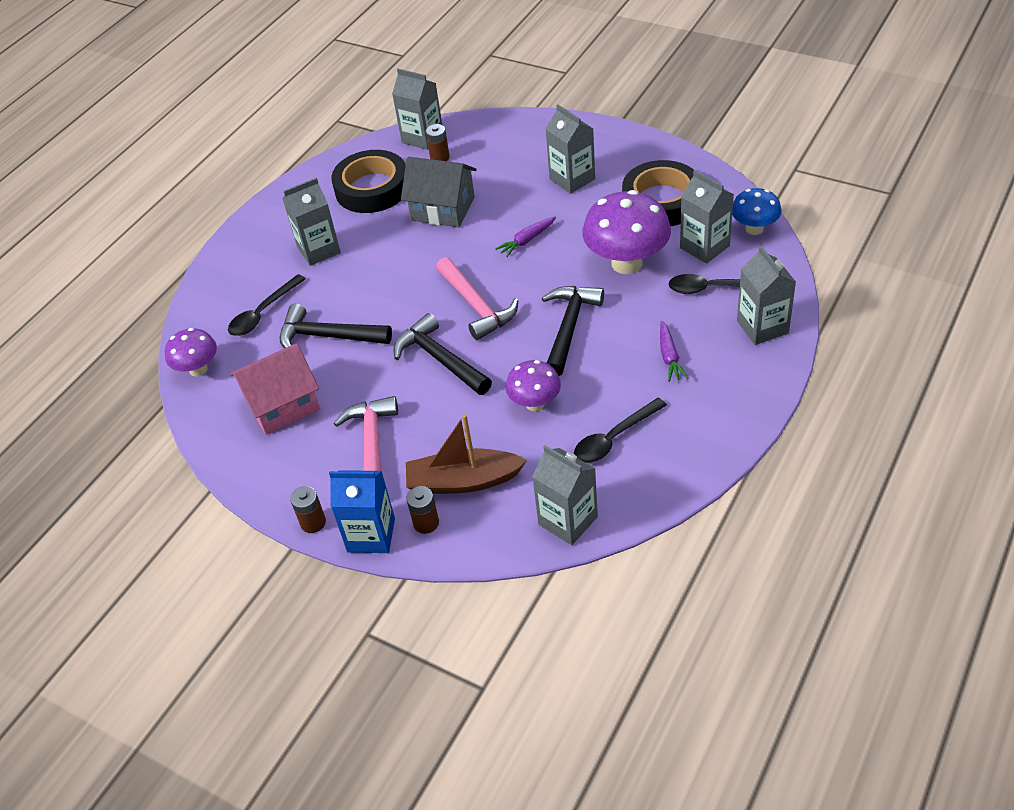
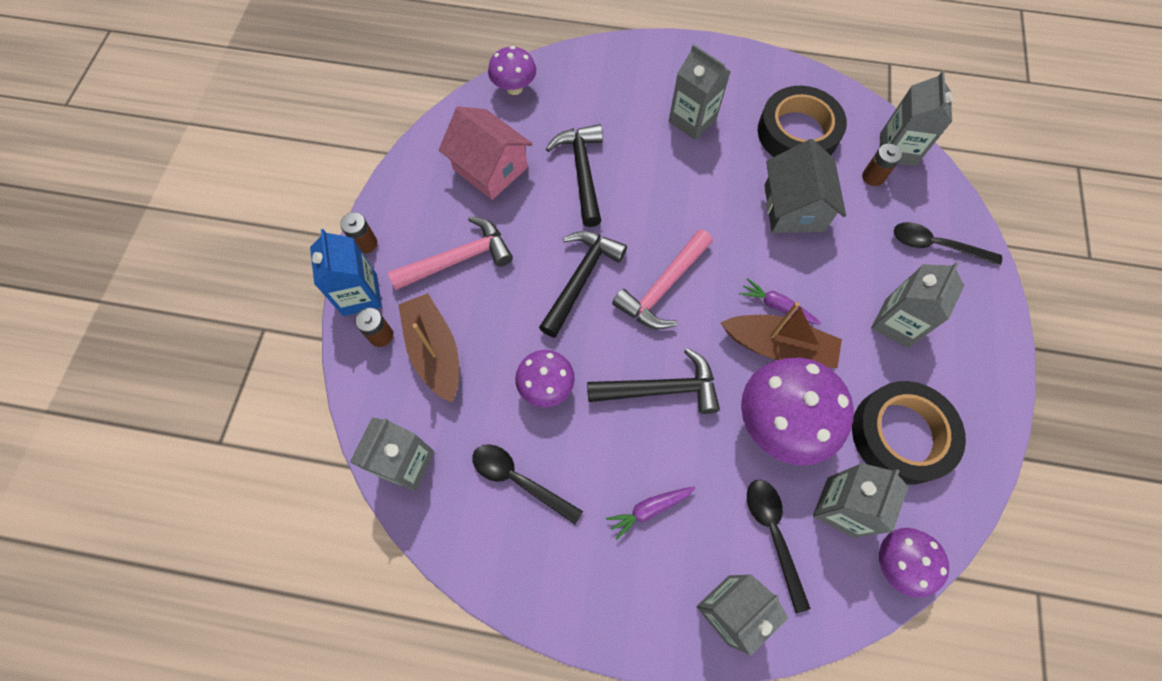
camera: 65 degrees right, 20 degrees up
black spoon [228,274,306,336] -> black spoon moved to [894,222,1002,265]
blue mushroom [732,188,782,235] -> purple mushroom [879,528,949,598]
none -> brown boat [721,302,842,368]

